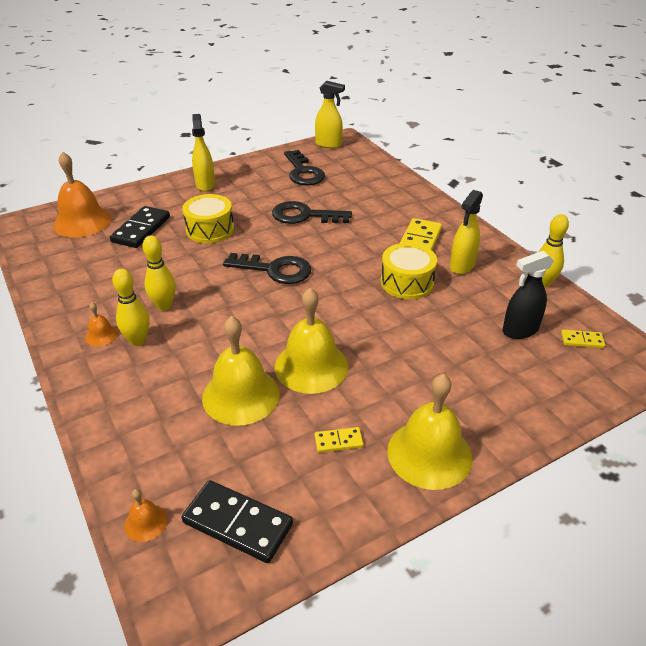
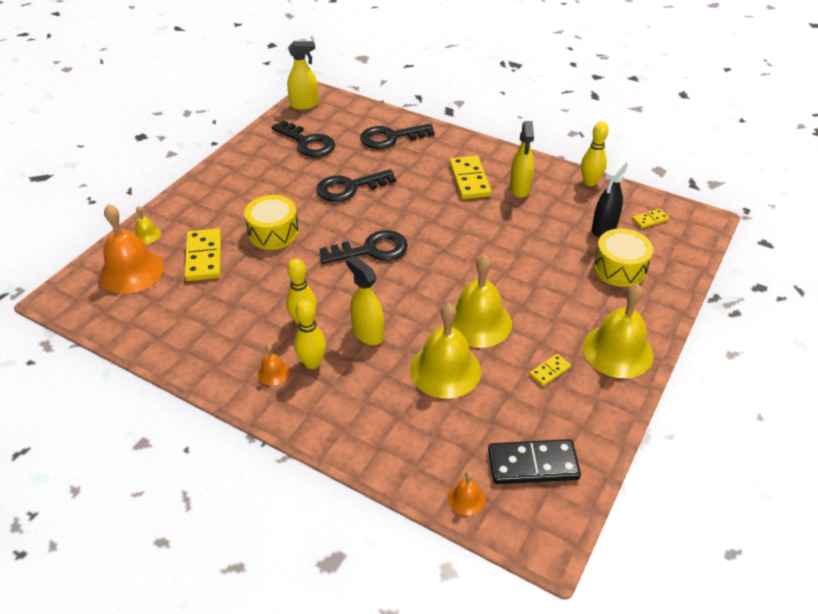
camera: 30 degrees left, 5 degrees up
black domino [110,206,170,248] -> yellow domino [184,228,221,281]
yellow spray bottle [192,114,215,192] -> yellow spray bottle moved to [346,255,384,345]
yellow drum [381,243,437,299] -> yellow drum moved to [593,229,653,287]
none -> yellow bell [134,206,161,244]
none -> black key [360,124,435,149]

